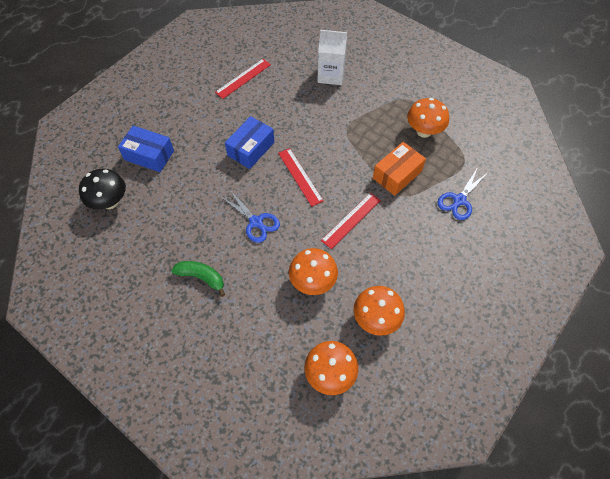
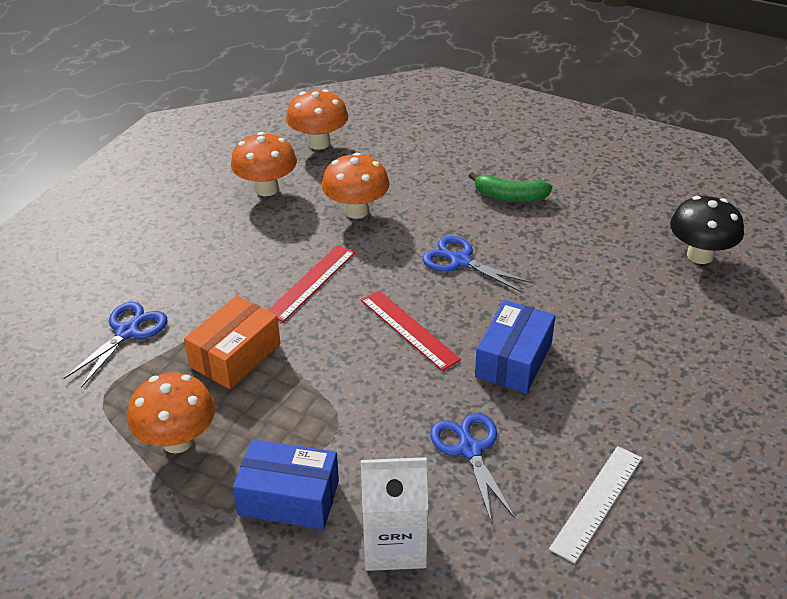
camera: 170 degrees right, 20 degrees down
blue box [118,126,174,172] -> blue box moved to [233,439,339,530]
red ruler [215,59,271,99] -> white ruler [549,446,642,563]
none -> blue scissors [430,413,515,524]

